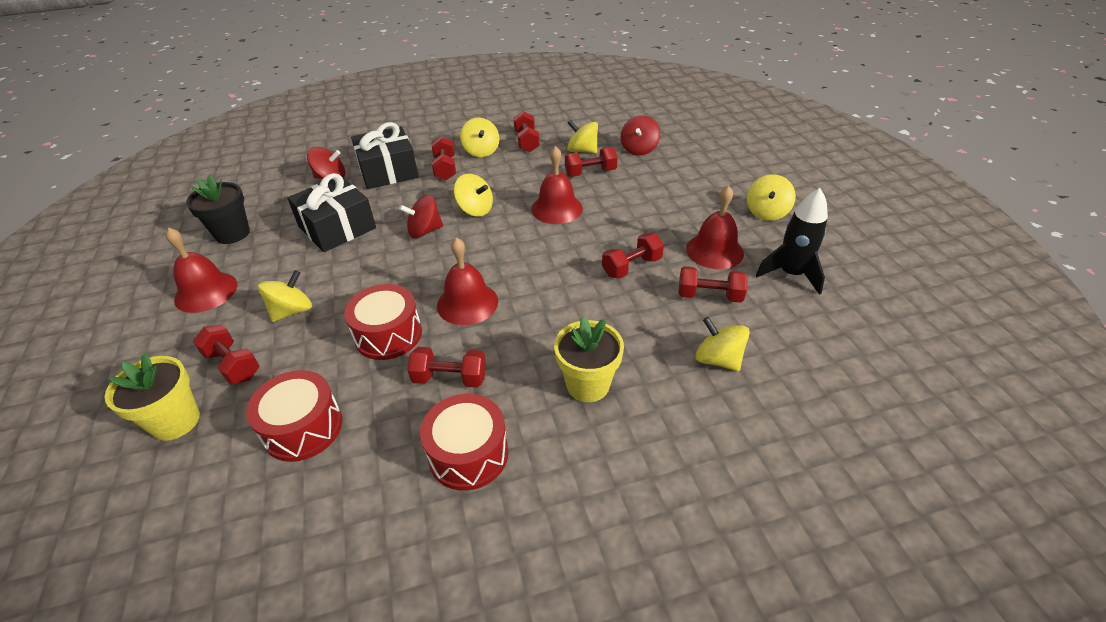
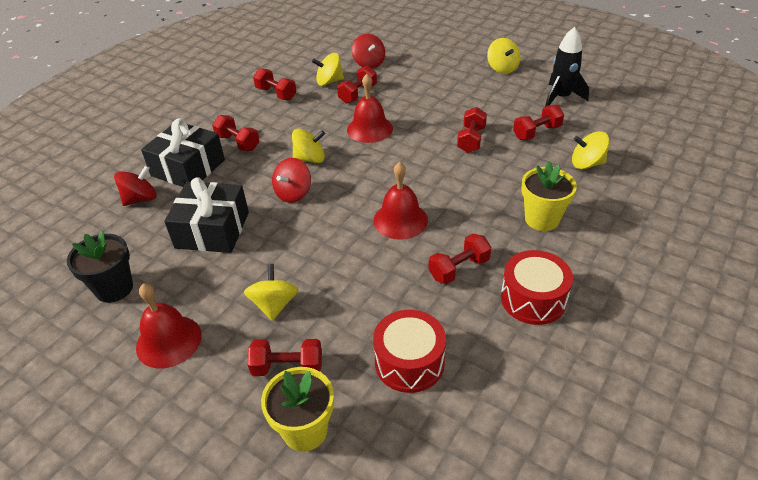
camera: 40 degrees left, 0 degrees up
red drum [344,284,422,360] -> none
yellow spinning top [460,118,500,157] -> none
red bell [686,185,744,269] -> none

